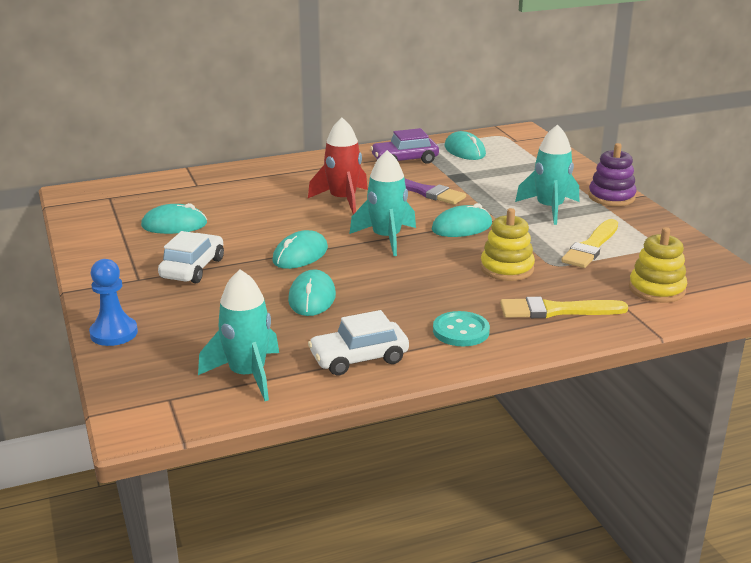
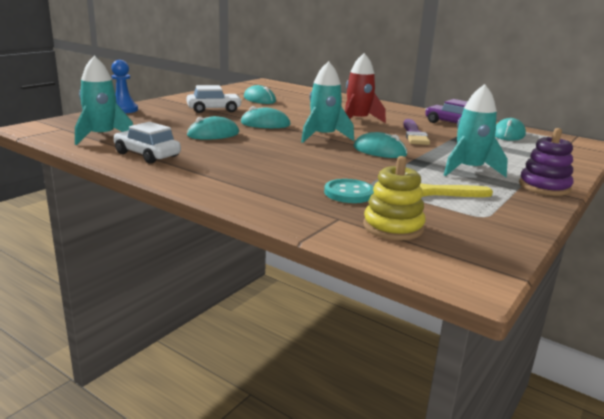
camera: 55 degrees right, 5 degrees down
turquoise button [433,311,490,346] -> turquoise button moved to [324,179,374,203]
yellow stacking toy [480,208,535,281] -> none
yellow brush [500,297,628,318] -> none

